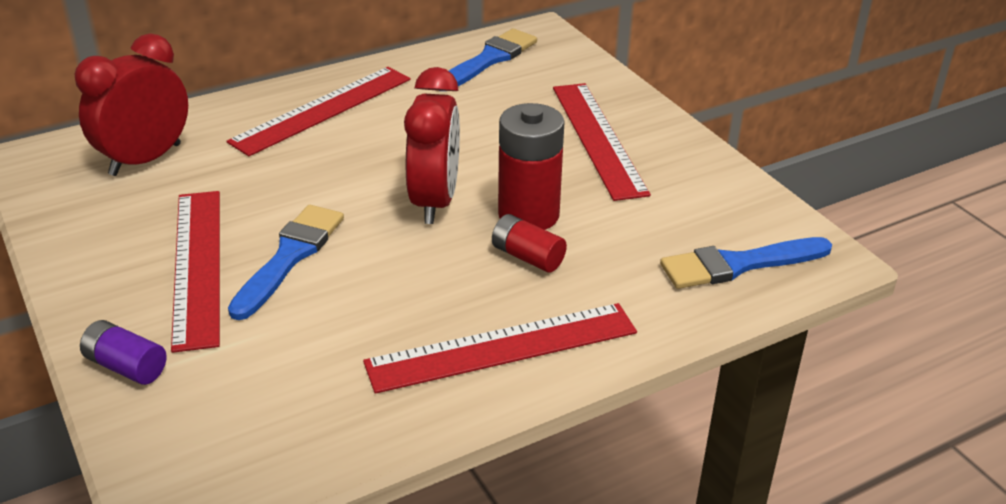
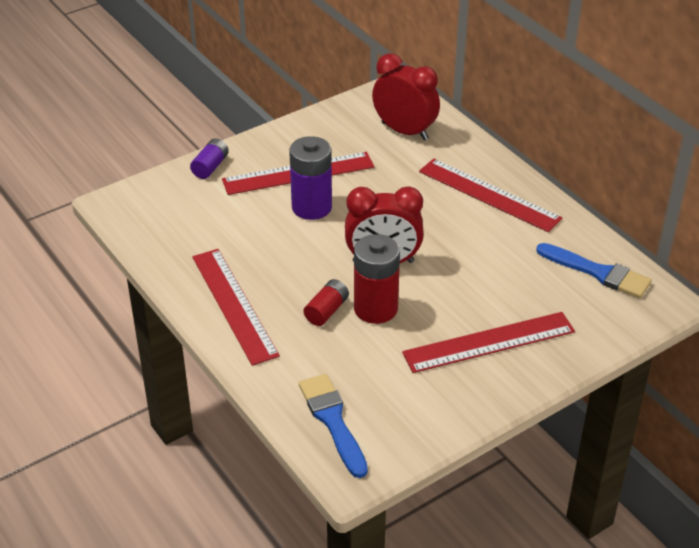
camera: 85 degrees right, 5 degrees up
blue brush [228,205,344,320] -> purple battery [289,136,332,220]

